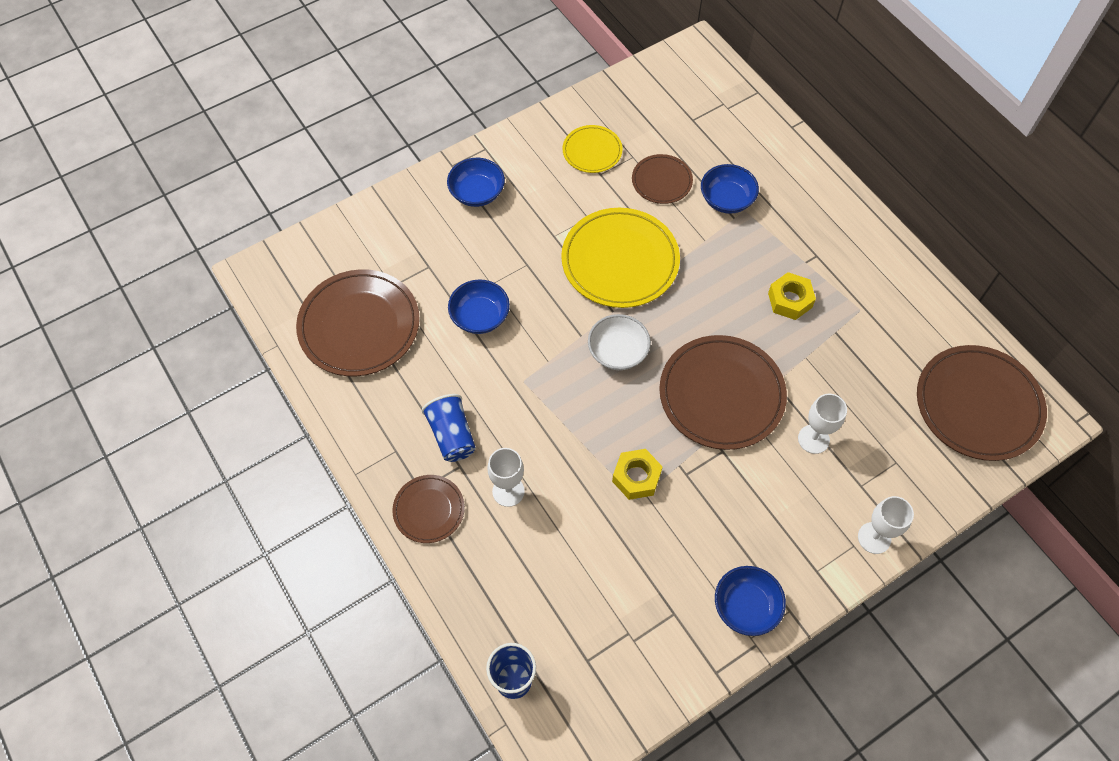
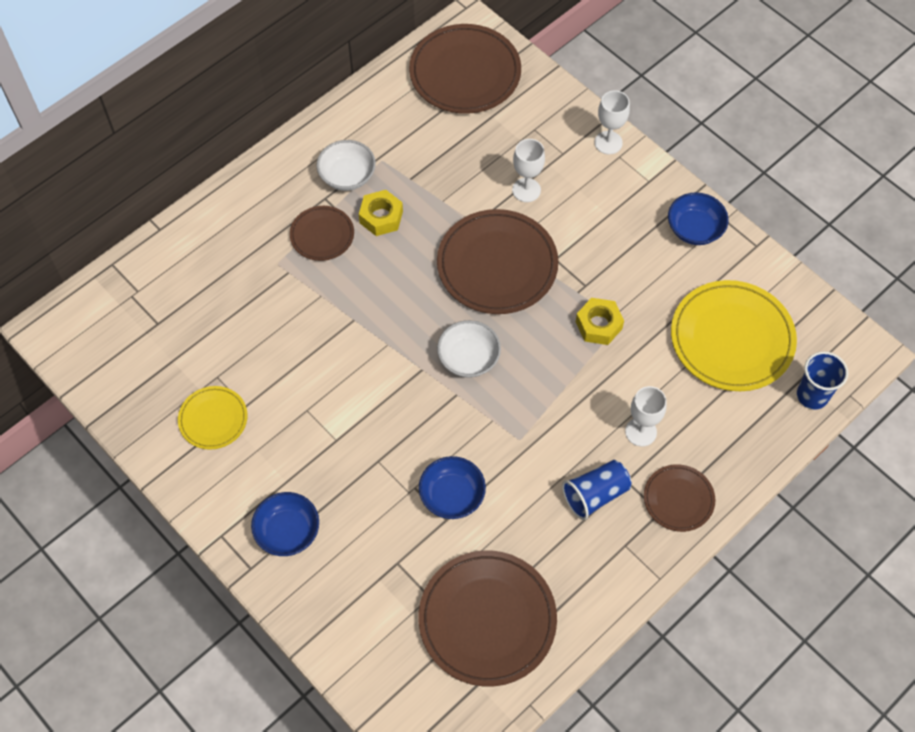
camera: 100 degrees left, 0 degrees up
yellow plate [561,208,680,308] -> yellow plate moved to [671,280,797,391]
brown plate [632,154,693,204] -> brown plate moved to [290,206,354,261]
blue bowl [701,164,759,214] -> none
none -> white bowl [316,140,376,191]

